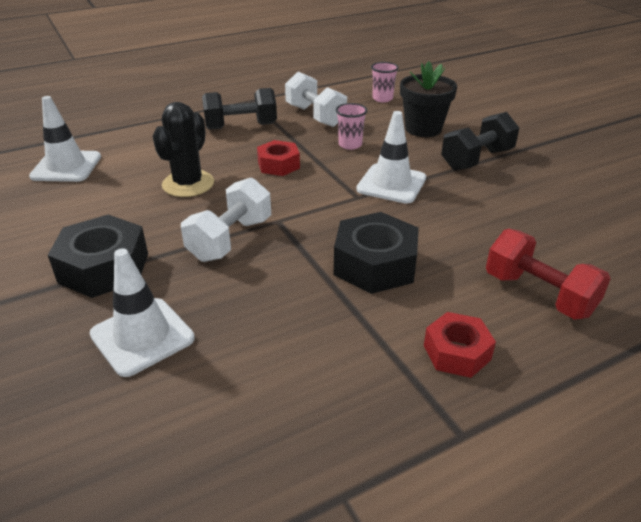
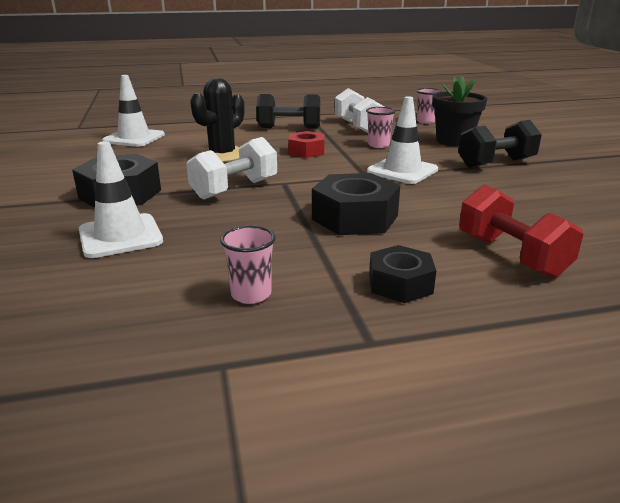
camera: 15 degrees right, 10 degrees down
red nut [424,312,496,378] -> black nut [369,245,436,303]
none -> pink cup [220,226,276,304]

